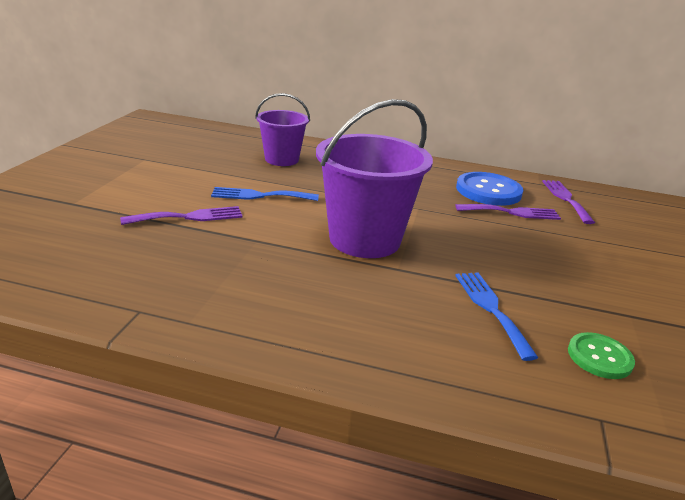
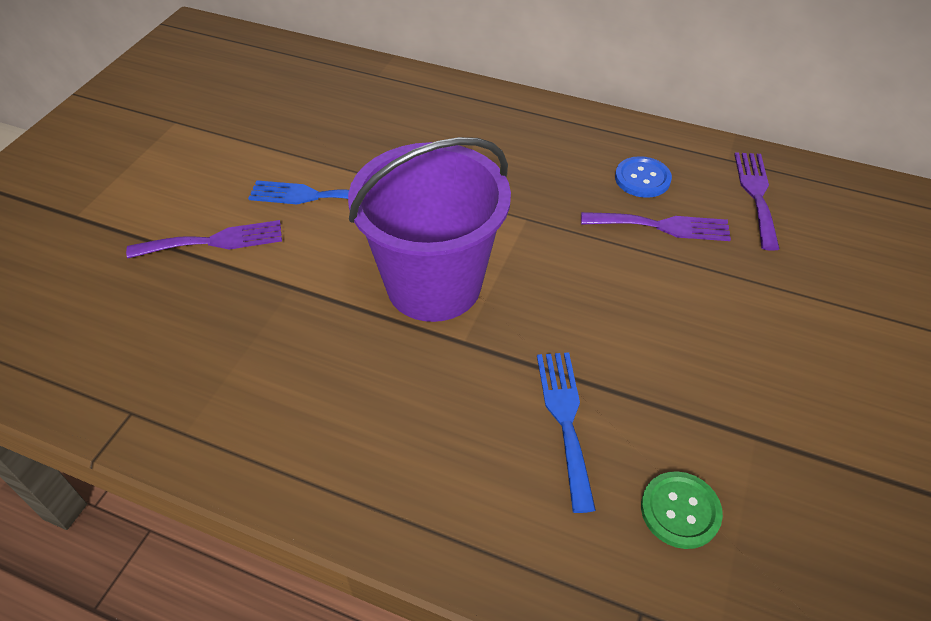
camera: 10 degrees right, 20 degrees up
purple bucket [255,93,310,166] -> none
blue button [456,172,524,206] -> blue button [615,156,672,198], size x0.59

